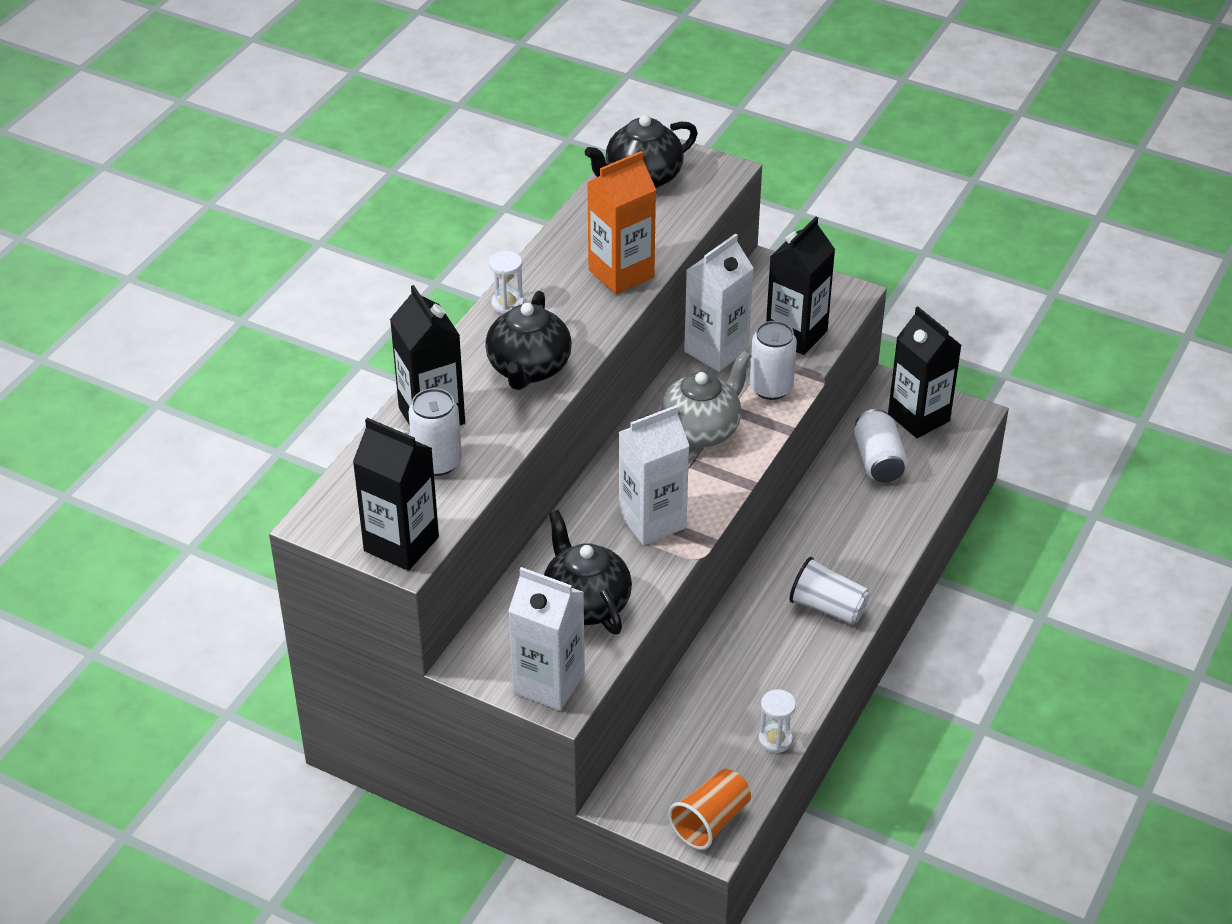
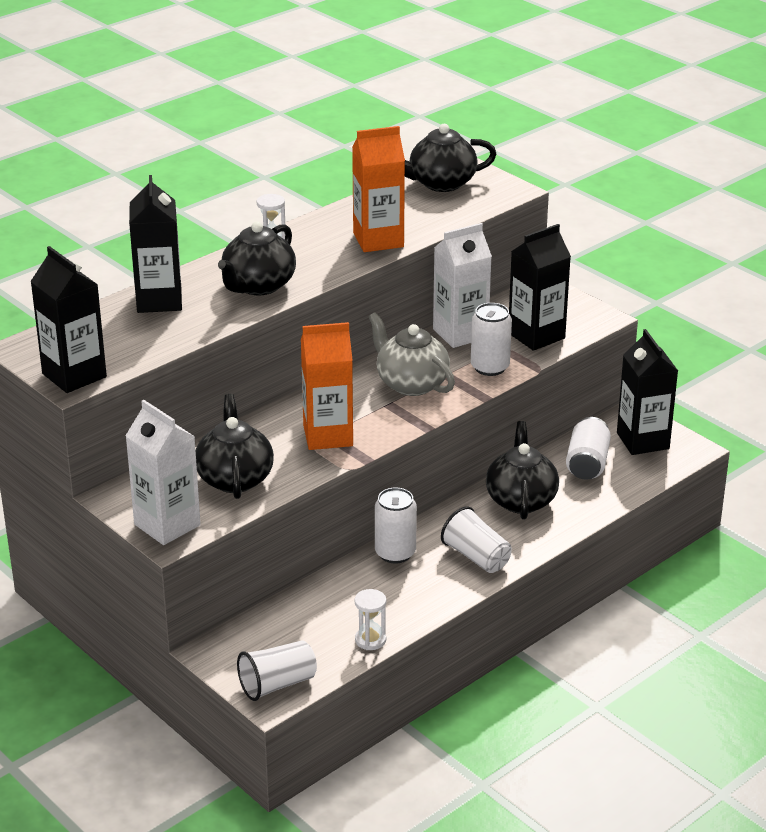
camera: 20 degrees right, 10 degrees down
white can [408,388,462,476] -> white can moved to [375,488,417,564]
white carton [619,405,689,545] -> orange carton [301,322,353,450]
grey teapot [659,351,751,448] -> grey teapot turned 105 degrees counterclockwise [369,312,455,396]
orange cup [668,769,751,850] -> white cup [237,640,317,701]
none -> black teapot [486,421,559,520]

